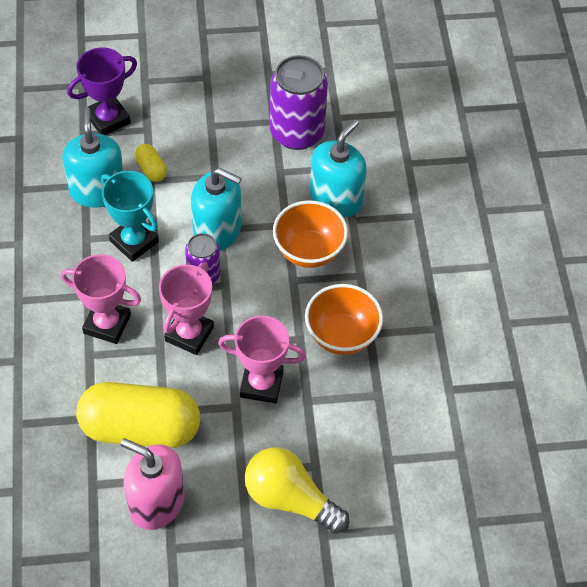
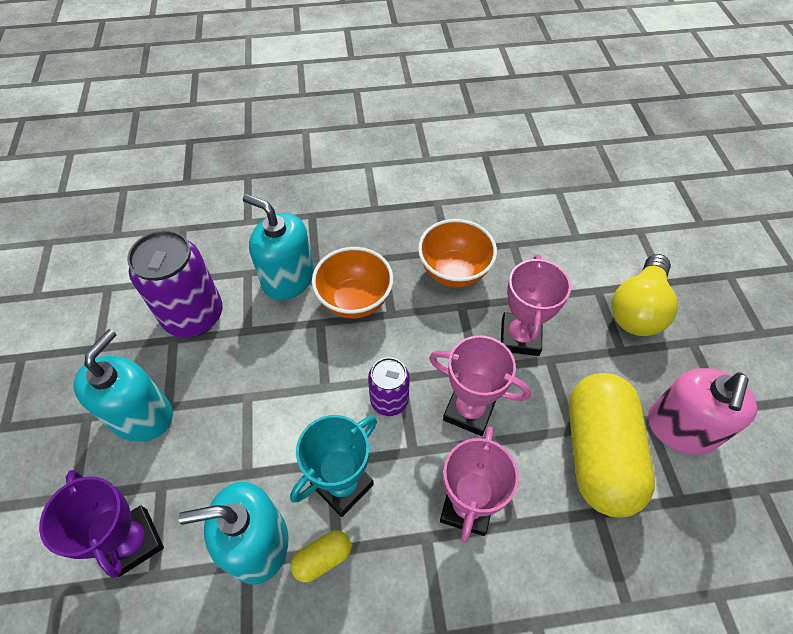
camera: 90 degrees left, 0 degrees up
yellow capsule [135,144,167,182] -> yellow capsule moved to [291,530,351,583]
turquoise soap dispenser [191,168,242,251] -> turquoise soap dispenser moved to [74,329,173,442]

